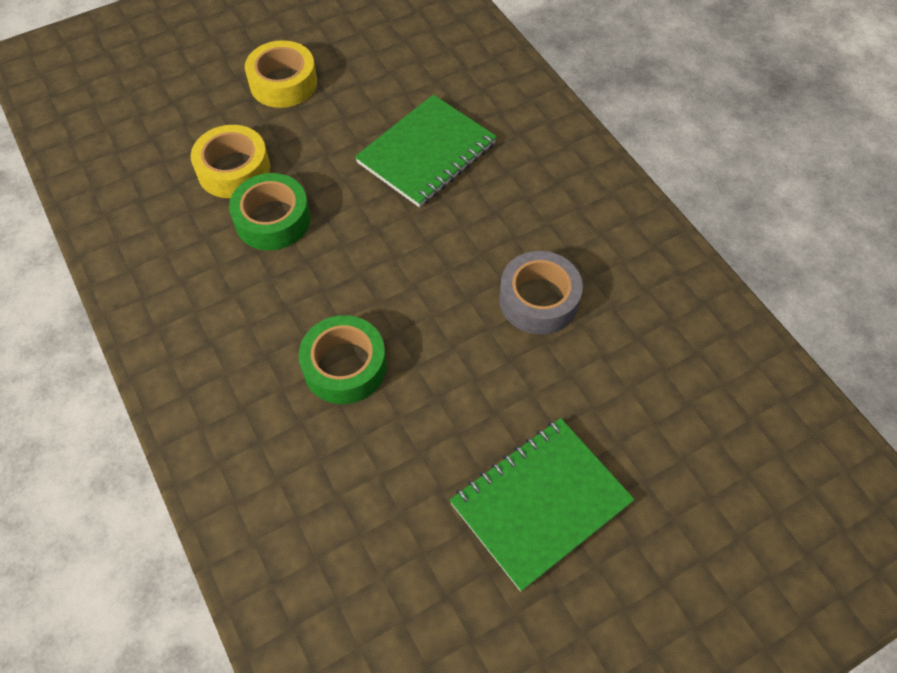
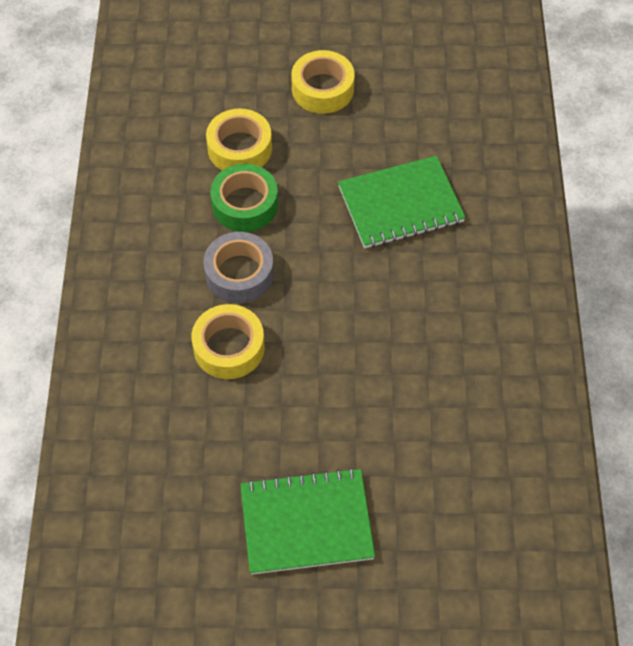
camera: 30 degrees right, 0 degrees up
green tape [299,315,387,404] -> yellow tape [191,304,265,379]
grey tape [499,251,583,335] -> grey tape moved to [203,232,274,303]

